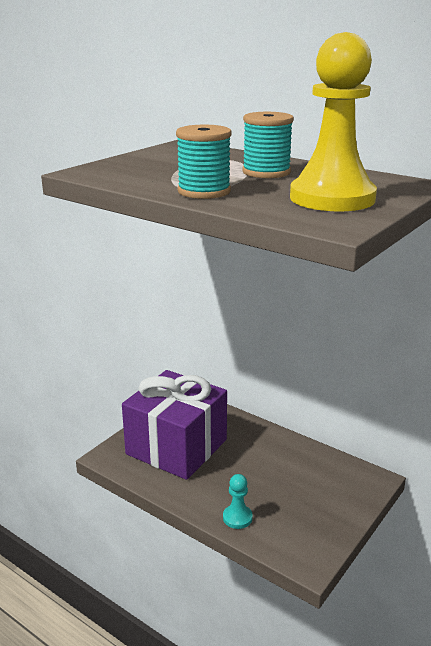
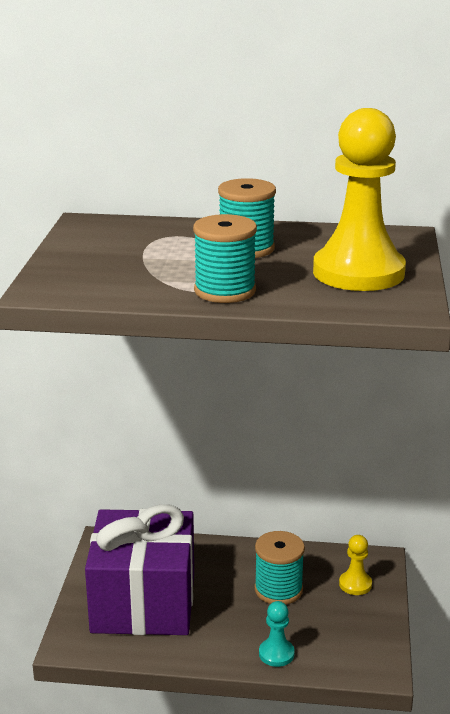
camera: 30 degrees left, 0 degrees up
none -> turquoise spool [254,531,305,605]
none -> yellow pawn [339,535,372,595]

